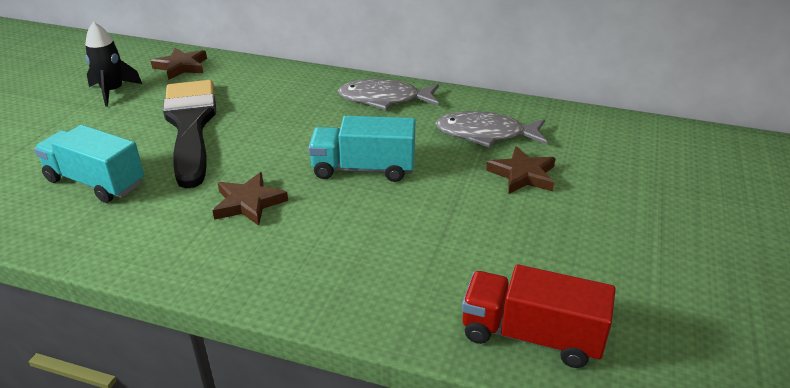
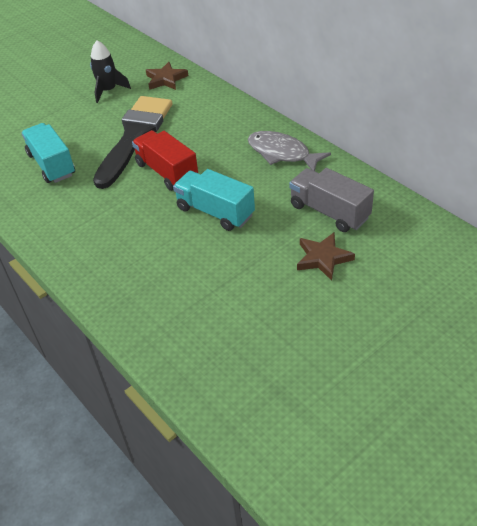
camera: 35 degrees right, 10 degrees up
brown star [212,172,288,226] -> none
grey fish [435,111,547,148] -> grey truck [289,168,374,232]
red truck [462,264,616,368] -> red truck moved to [132,130,198,191]

